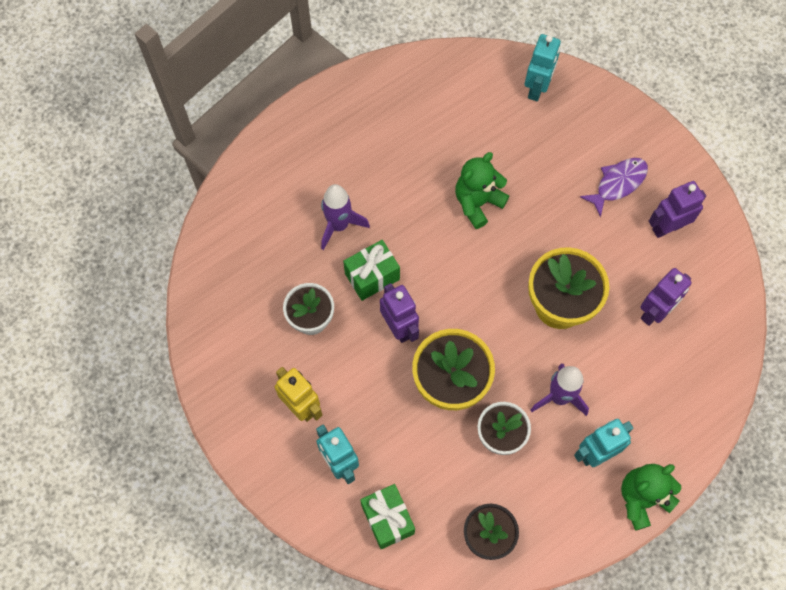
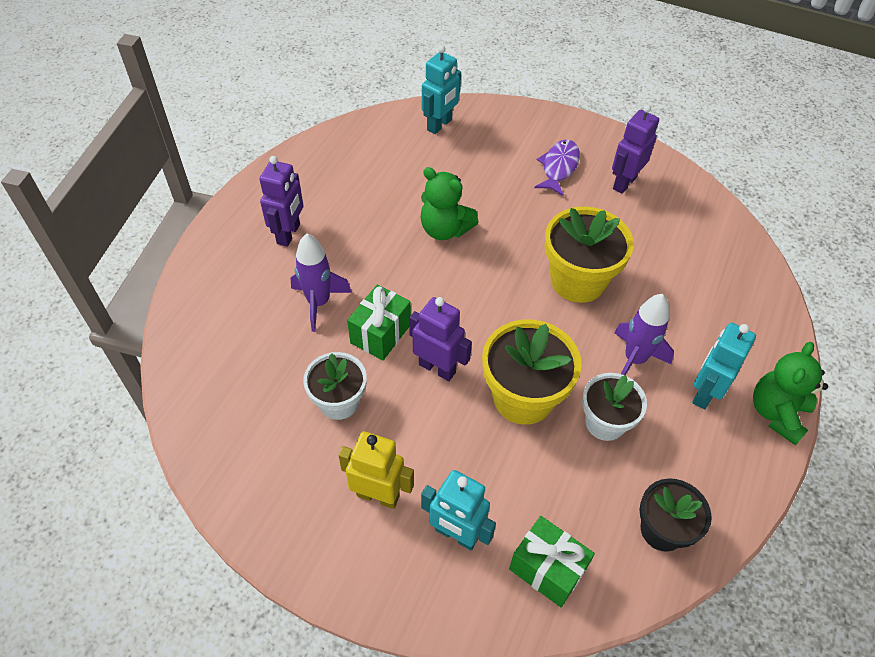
camera: 30 degrees left, 15 degrees down
green teddy bear [455,152,509,229] -> green teddy bear turned 75 degrees counterclockwise [420,167,479,240]
turquoise robot [525,34,561,101] -> turquoise robot turned 45 degrees clockwise [422,45,461,134]
purple robot [640,268,691,326] -> purple robot moved to [259,156,304,247]

